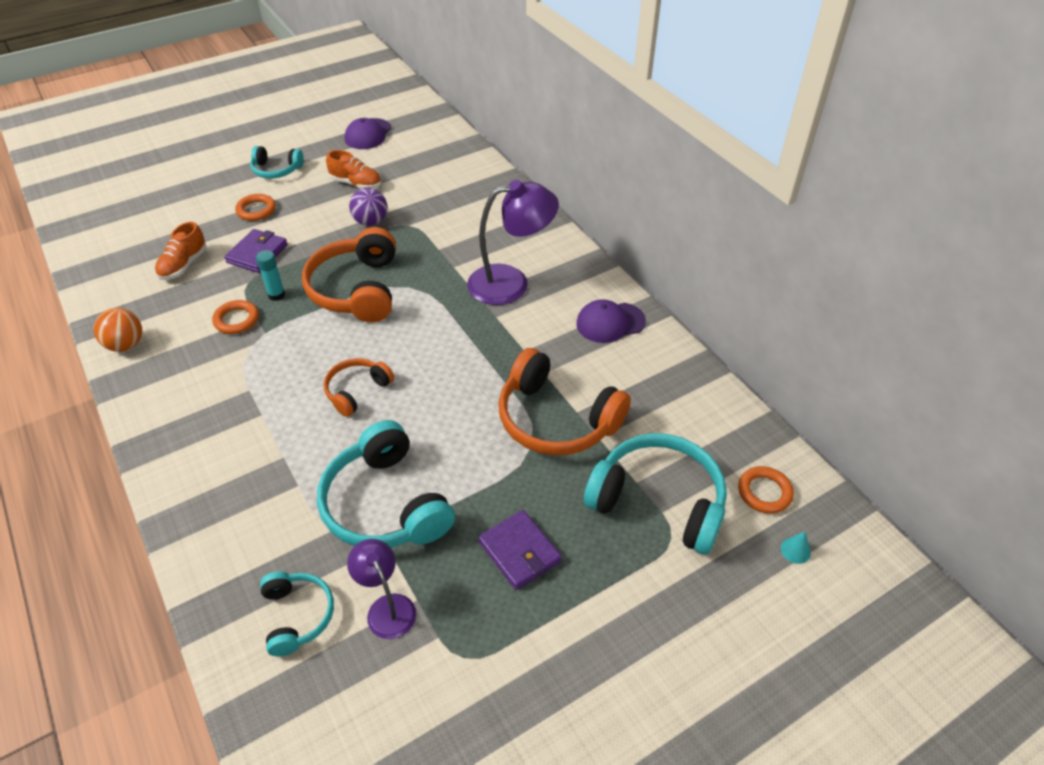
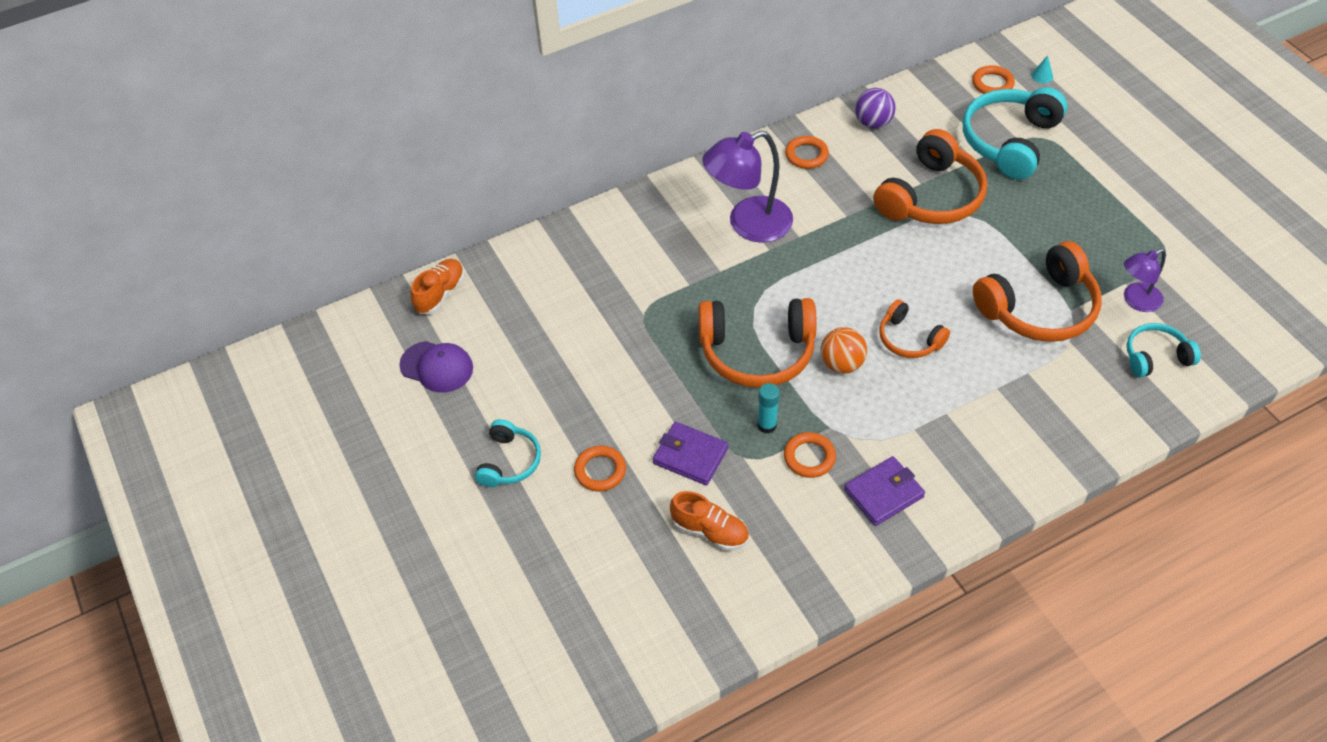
camera: 85 degrees left, 5 degrees up
orange ball [94,308,142,352] -> orange ball moved to [821,327,867,374]
turquoise headphones [317,420,455,548] -> orange headphones [973,241,1102,342]
orange shoe [326,150,381,189] -> orange shoe moved to [411,259,465,314]
purple ball [349,188,387,226] -> purple ball moved to [855,88,896,128]
purple lamp [467,180,559,305] -> purple lamp turned 105 degrees counterclockwise [702,131,793,243]
purple wallet [478,510,562,590] -> purple wallet moved to [844,456,925,526]
purple cap [576,299,646,343] -> orange ring [785,136,829,169]

